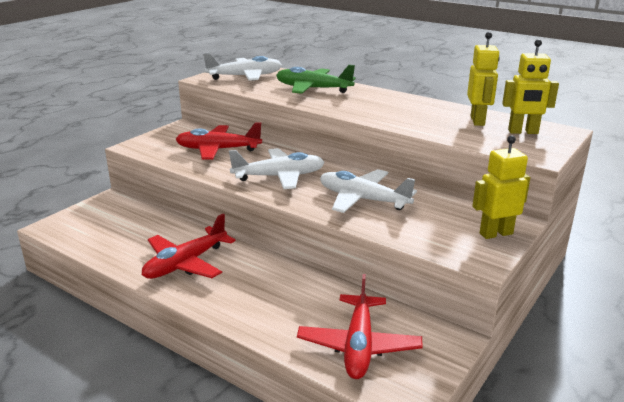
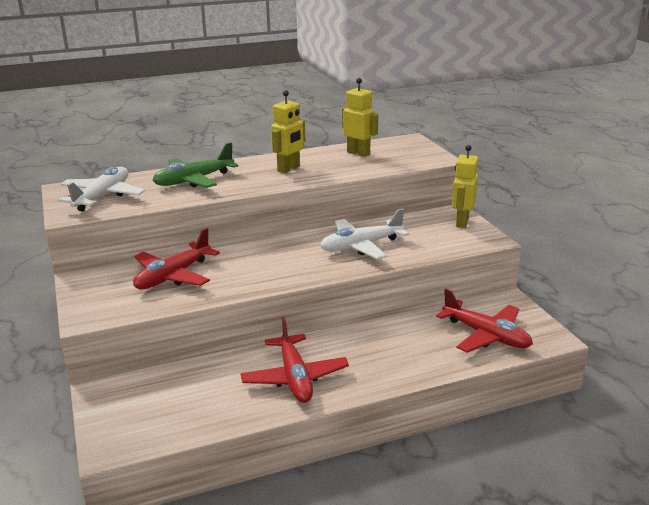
camera: 55 degrees left, 0 degrees up
white plane [229,148,325,189] -> none
yellow robot [502,39,559,134] -> yellow robot moved to [271,90,305,173]

